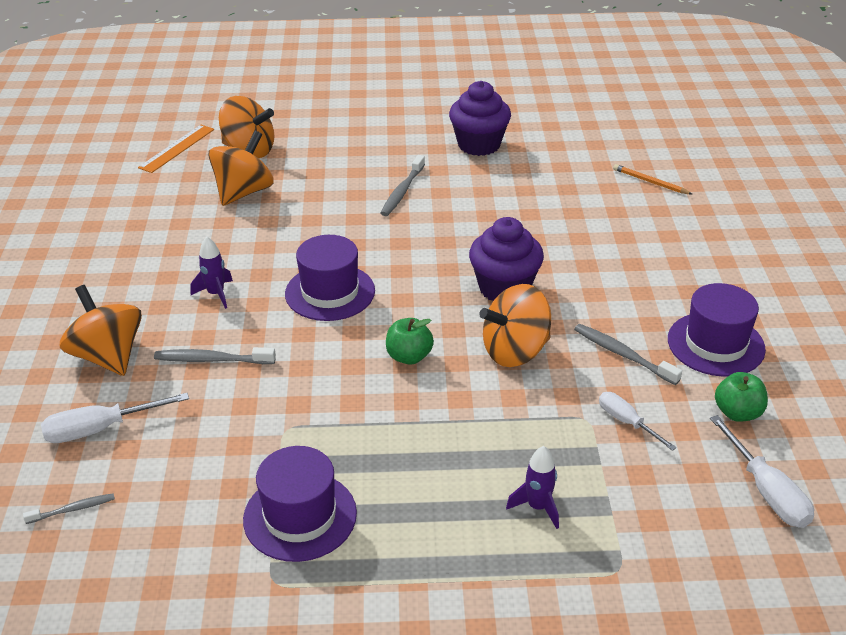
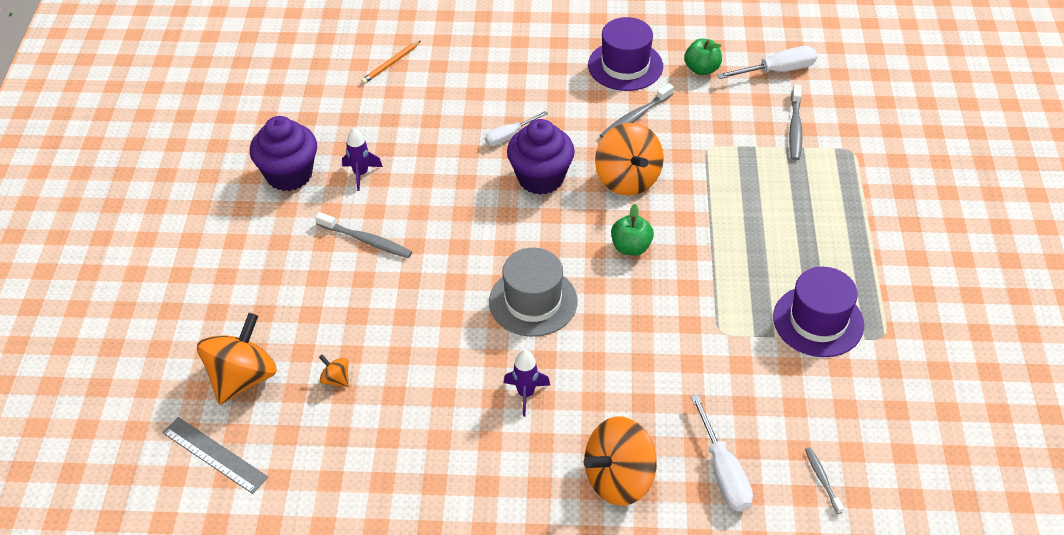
camera: 85 degrees left, 10 degrees up
orange ruler [138,125,214,173] -> grey ruler [162,417,268,494]
grey toothbrush [154,347,276,364] -> grey toothbrush moved to [789,84,803,161]
orange spinning top [208,131,274,206] -> orange spinning top [319,355,349,387], size x0.44
purple hat [285,235,375,321] -> grey hat [489,248,578,337]
purple rocket [506,446,559,529] -> purple rocket moved to [342,127,383,191]
white screwdriver [599,392,677,451] -> white screwdriver moved to [485,111,548,146]

